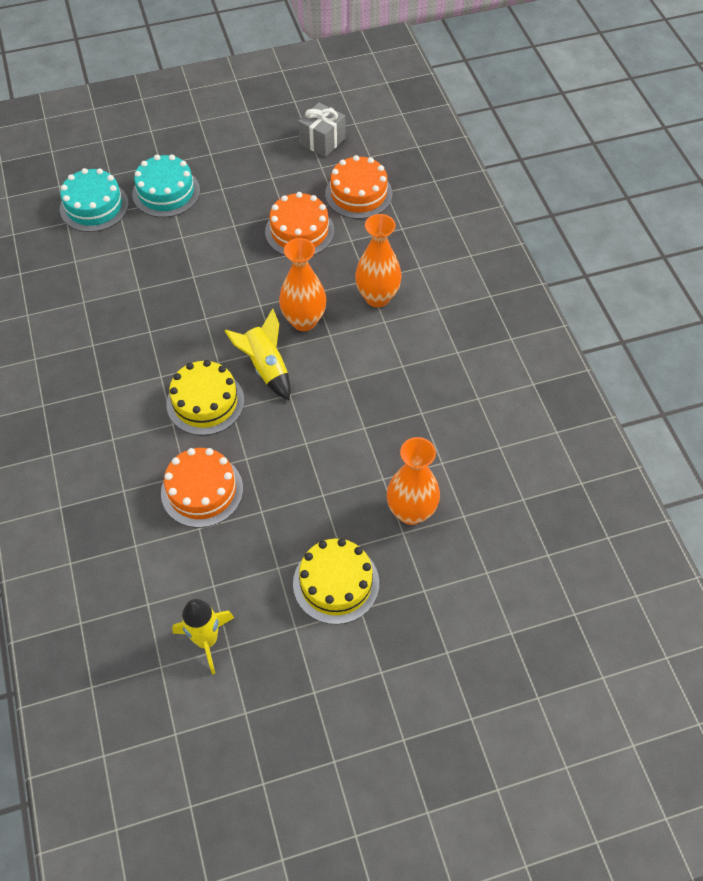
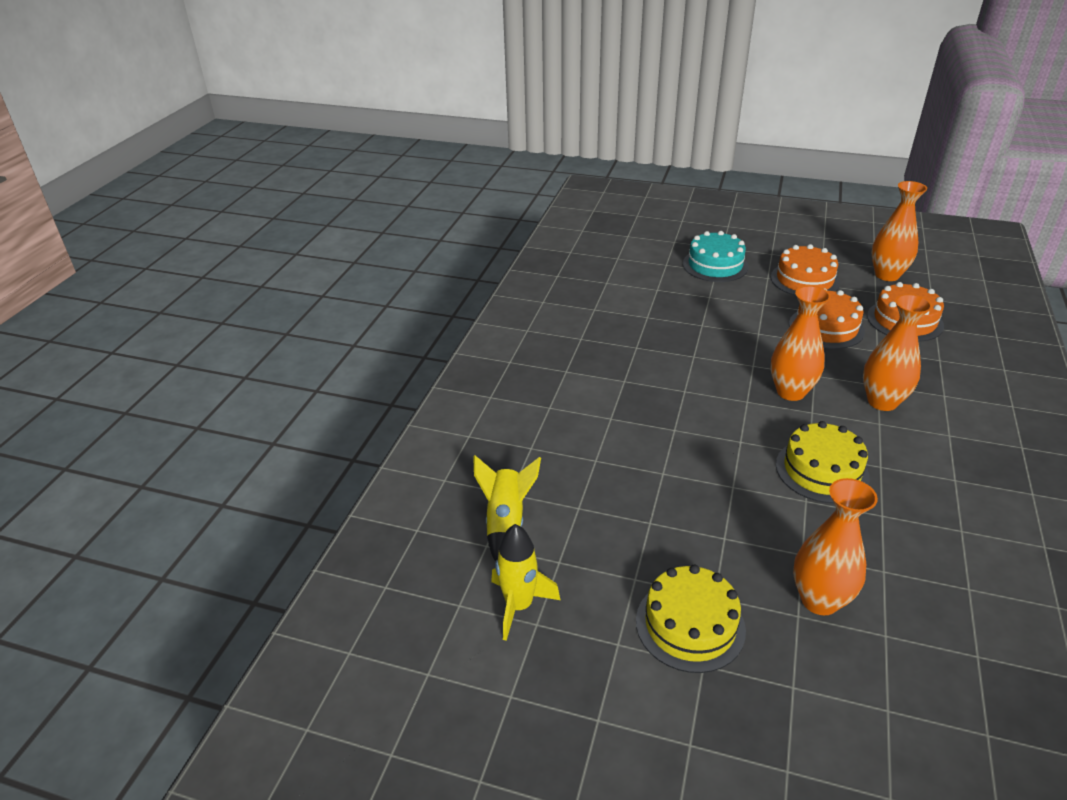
camera: 35 degrees right, 20 degrees down
turquoise cake [60,168,129,232] -> none
orange cake [161,448,243,528] -> orange cake moved to [771,244,840,296]
yellow cake [166,360,244,435] -> yellow cake moved to [776,421,870,503]
yellow rocket [225,309,291,400] -> yellow rocket moved to [473,455,541,562]
grey gift [298,102,346,157] -> orange vase [871,181,927,281]

